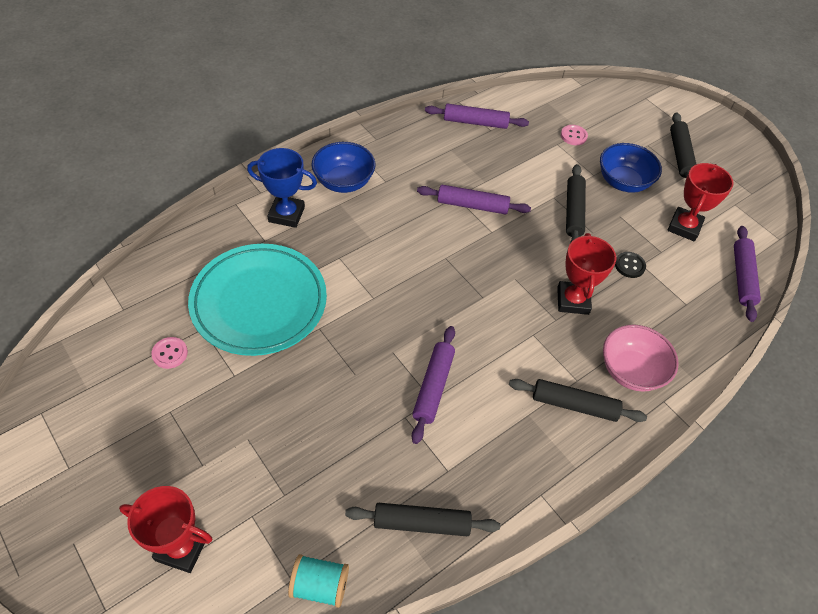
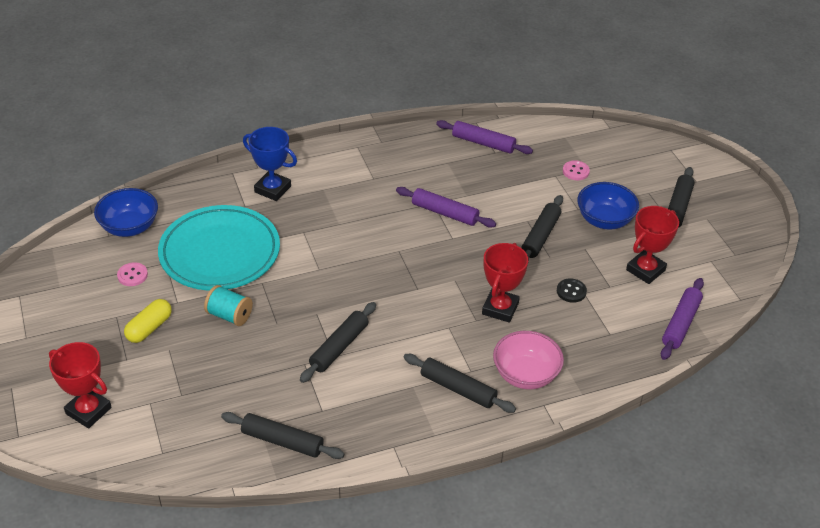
camera: 20 degrees right, 10 degrees down
turquoise spool [288,554,349,608] -> turquoise spool moved to [204,285,253,326]
blue bowl [312,142,375,193] -> blue bowl moved to [94,188,158,237]
purple rolling pin [411,326,455,444] -> black rolling pin [300,302,376,383]
none -> yellow capsule [124,299,172,343]

